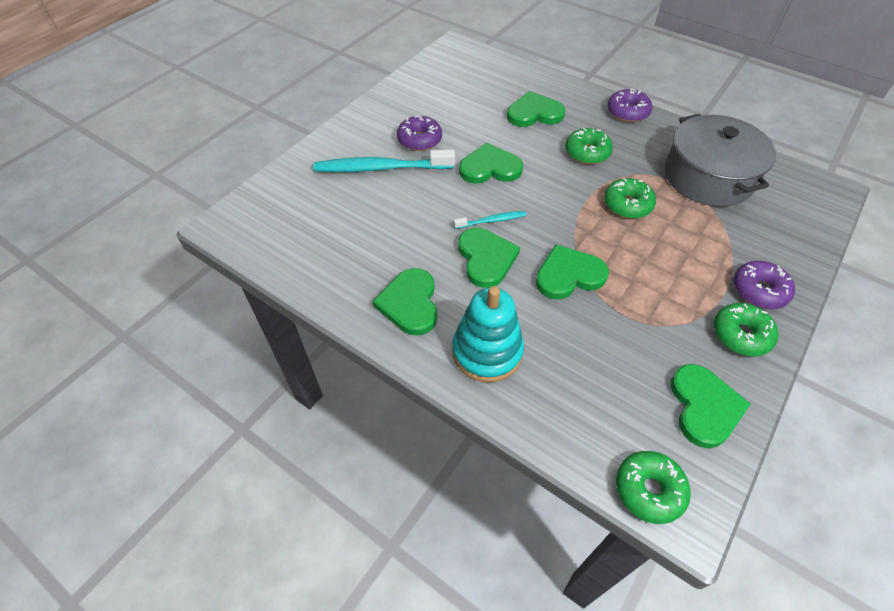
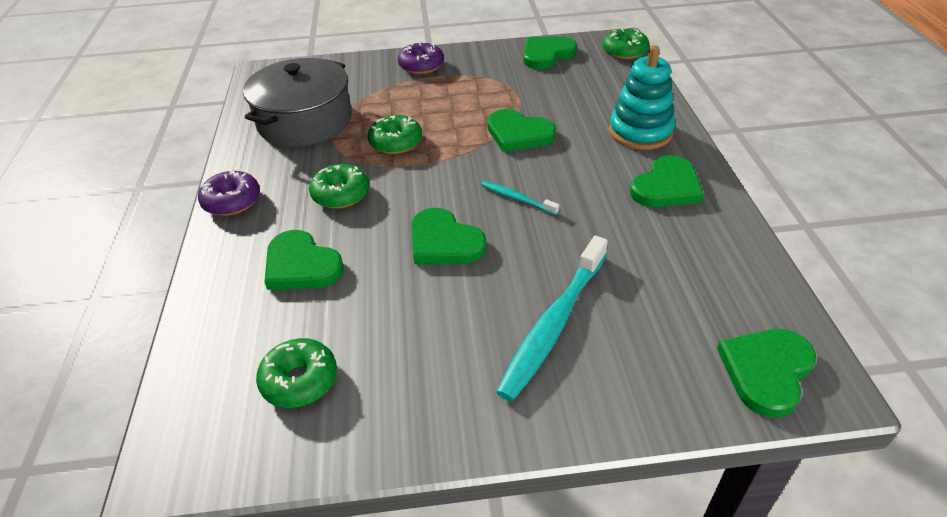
camera: 130 degrees left, 10 degrees down
turquoise toothbrush [313,150,455,172] -> turquoise toothbrush turned 75 degrees clockwise [496,236,608,401]
purple donut [397,116,442,151] -> none
green heart [458,228,520,288] -> green heart moved to [717,329,816,417]
green donut [714,303,778,356] -> green donut moved to [256,338,337,408]

